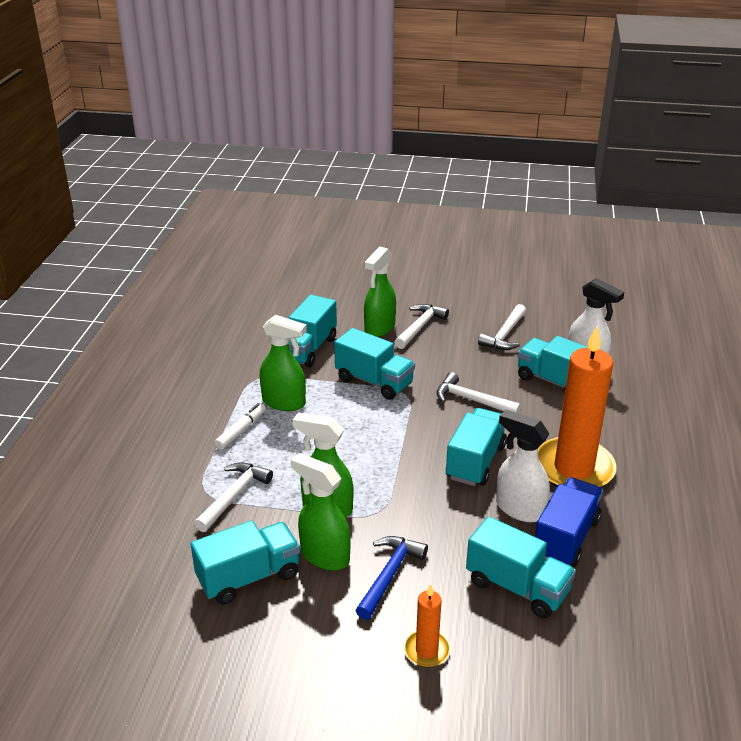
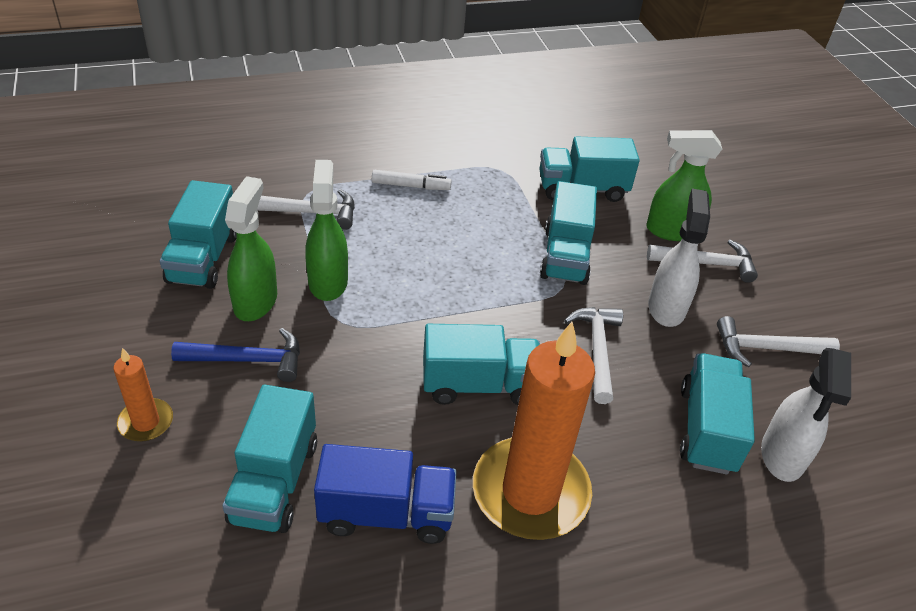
camera: 60 degrees right, 10 degrees up
turquoise truck [191,520,300,605] -> turquoise truck turned 60 degrees clockwise [160,180,237,289]
green spray bottle [260,315,307,411] -> none
white spray bottle [496,410,550,522] -> white spray bottle moved to [648,189,710,327]

